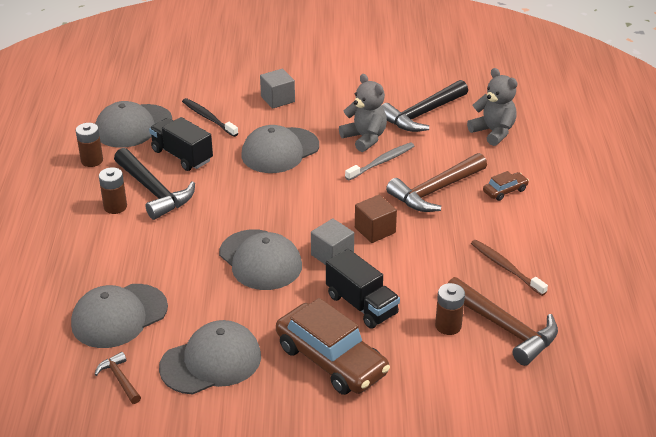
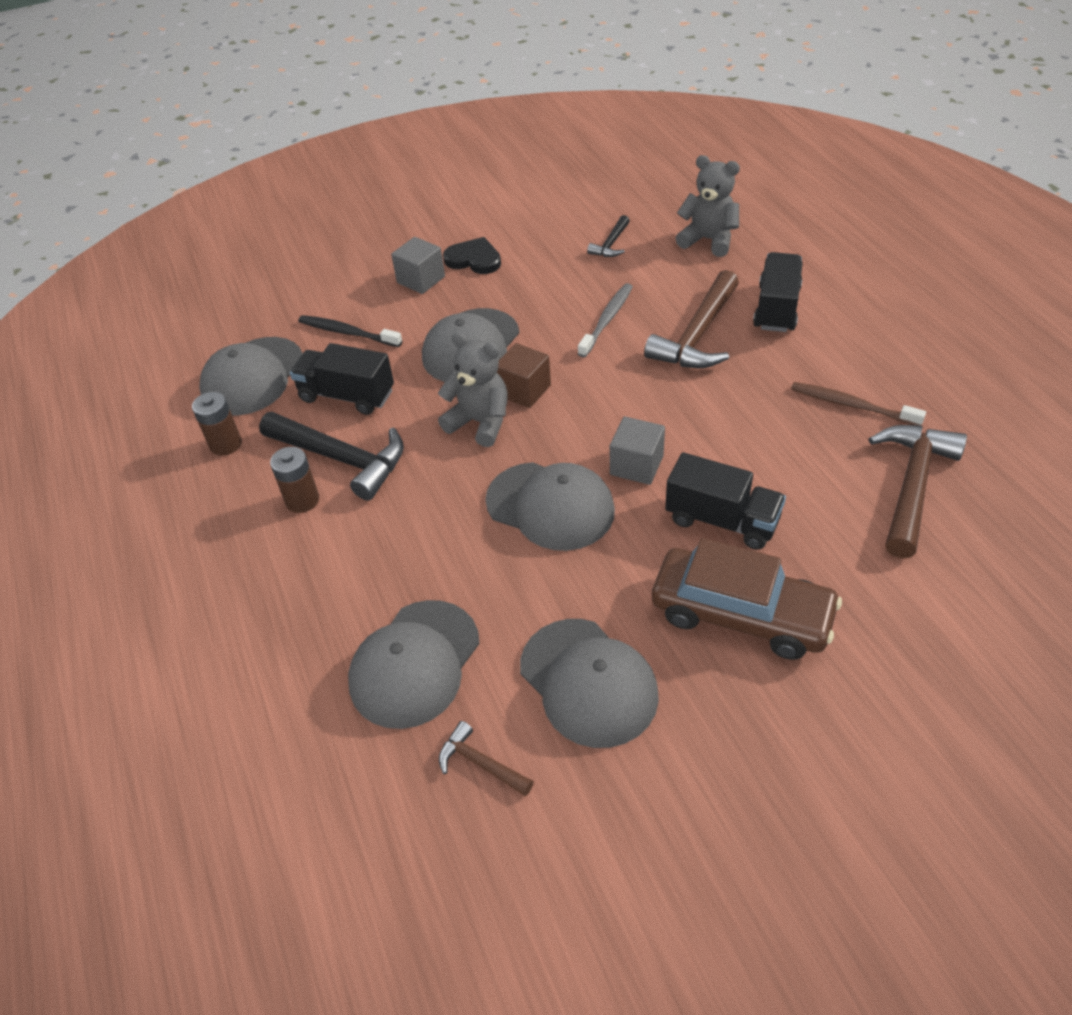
camera: 20 degrees left, 10 degrees up
grey cap [159,320,261,394] -> grey cap turned 105 degrees clockwise [520,619,659,748]
grey teddy bear [339,74,387,152] -> grey teddy bear moved to [438,333,508,447]
brown cube [355,195,397,243] -> brown cube moved to [497,343,551,408]
black hammer [381,80,468,132] -> black hammer [587,215,630,257], size x0.50
brown battery [435,283,465,335] -> none
brown hammer [447,277,558,366] -> brown hammer turned 90 degrees counterclockwise [869,425,967,559]
brown car [483,171,529,201] -> black truck [753,252,803,332]
none -> black heart [443,237,501,274]

